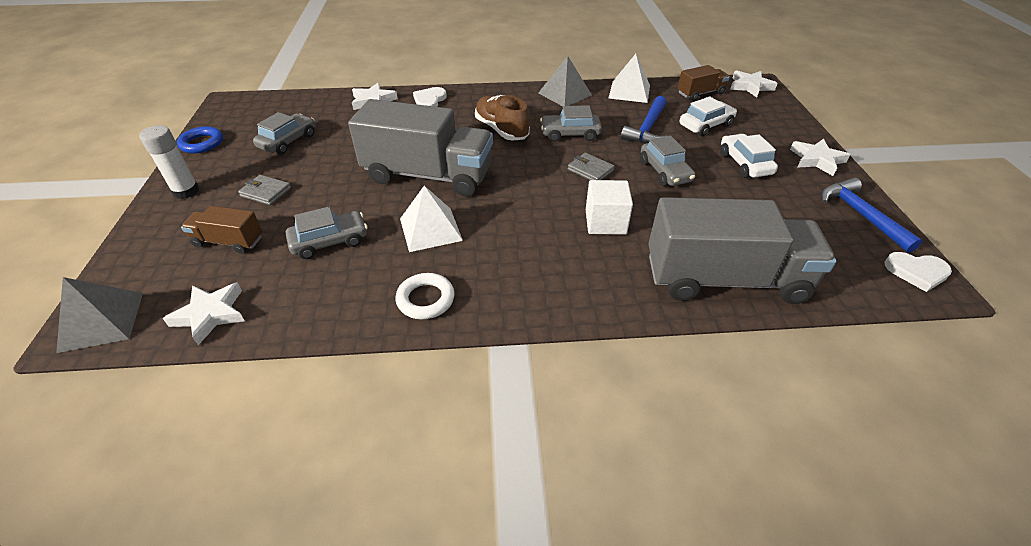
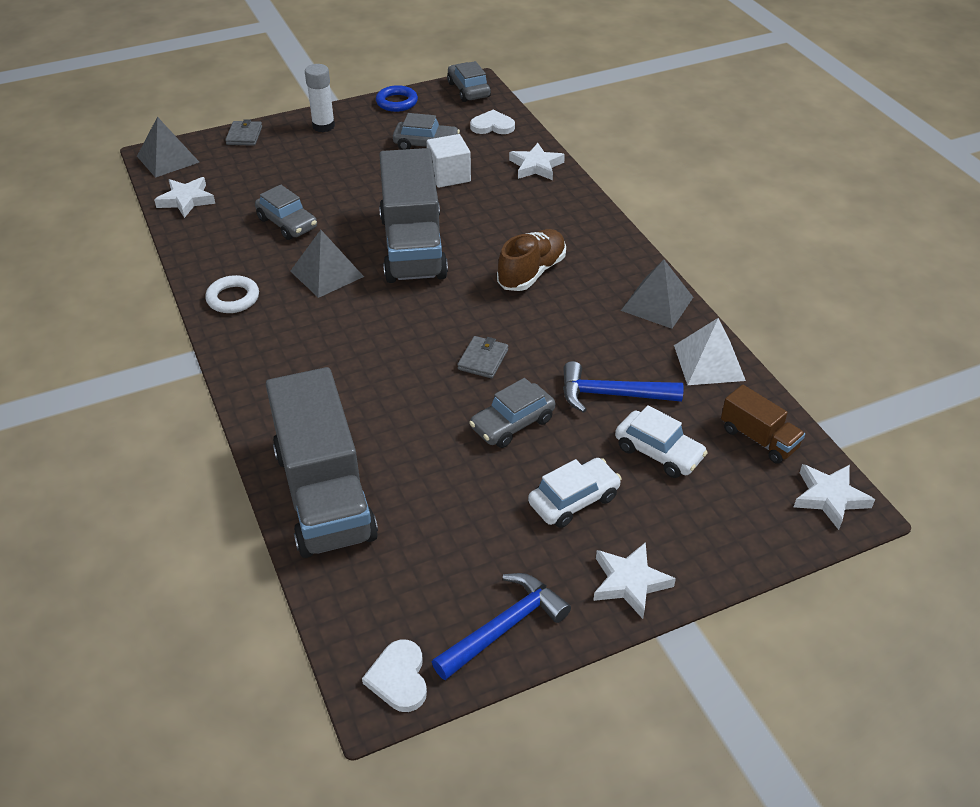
camera: 70 degrees right, 0 degrees up
brown truck [181,206,262,254] -> none
grey wallet [238,175,291,205] -> grey wallet moved to [225,119,262,146]
white pyramid [400,186,463,252] -> grey pyramid [290,230,364,298]
white heart [413,87,447,107] -> white heart moved to [470,110,515,134]
grey car [540,106,602,142] -> grey car moved to [447,61,491,102]
white cube [586,180,633,235] -> white cube moved to [427,134,471,188]

